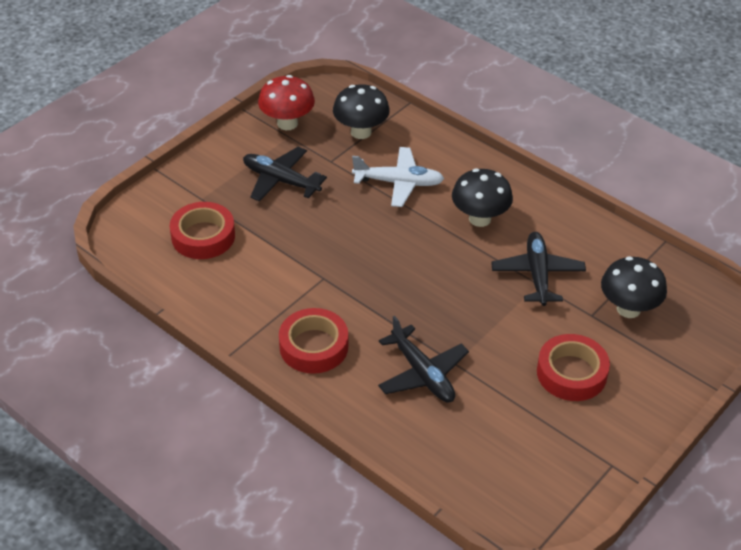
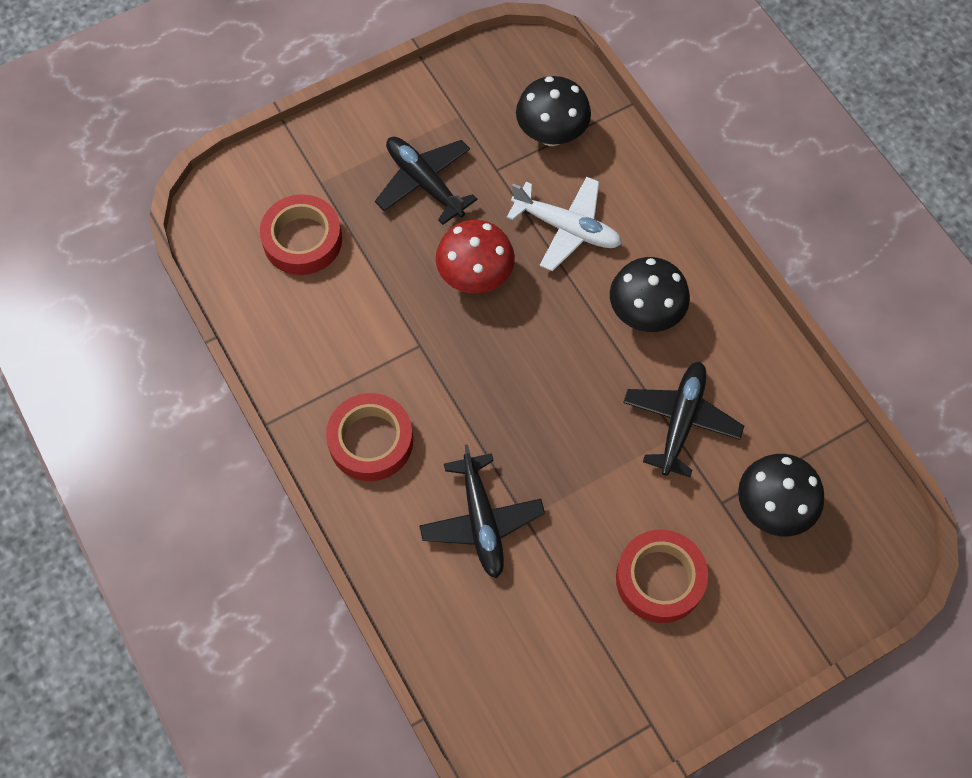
camera: 20 degrees right, 20 degrees up
red mushroom [258,75,315,130] -> red mushroom moved to [436,220,515,293]

